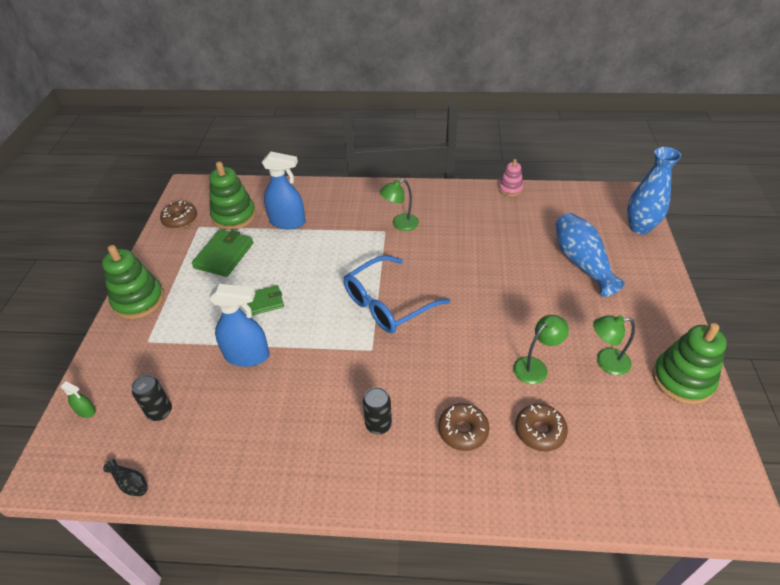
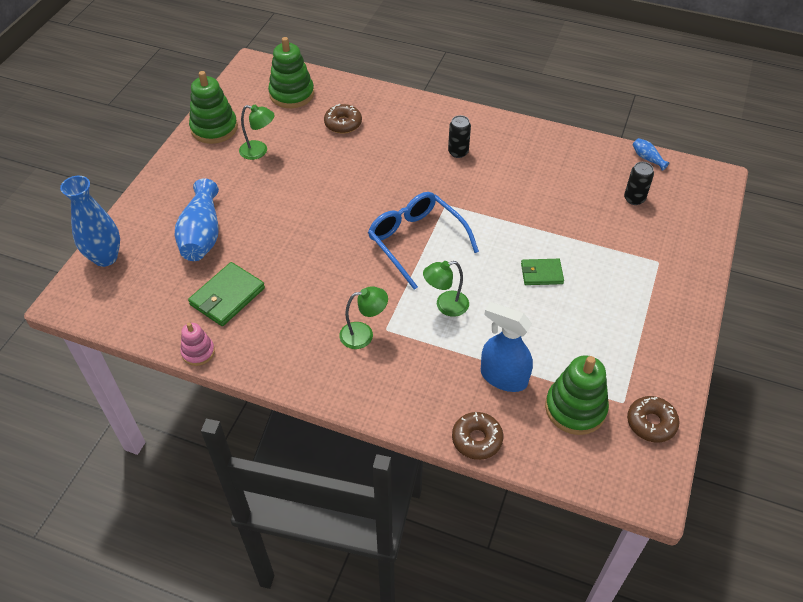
camera: 165 degrees left, 5 degrees up
green spray bottle [60,381,96,418] -> none
green stacking toy [102,245,164,319] -> green stacking toy moved to [268,37,314,108]
black vase [103,459,148,497] -> blue vase [633,138,669,170]
green wallet [192,230,253,277] -> green wallet moved to [188,262,265,326]
blue spray bottle [209,284,270,367] -> none
blue glasses [344,255,450,333] -> blue glasses turned 105 degrees counterclockwise [368,192,479,290]
brown donut [438,403,490,451] -> brown donut moved to [452,412,503,460]
green lamp [513,315,569,384] -> green lamp moved to [423,261,469,317]

